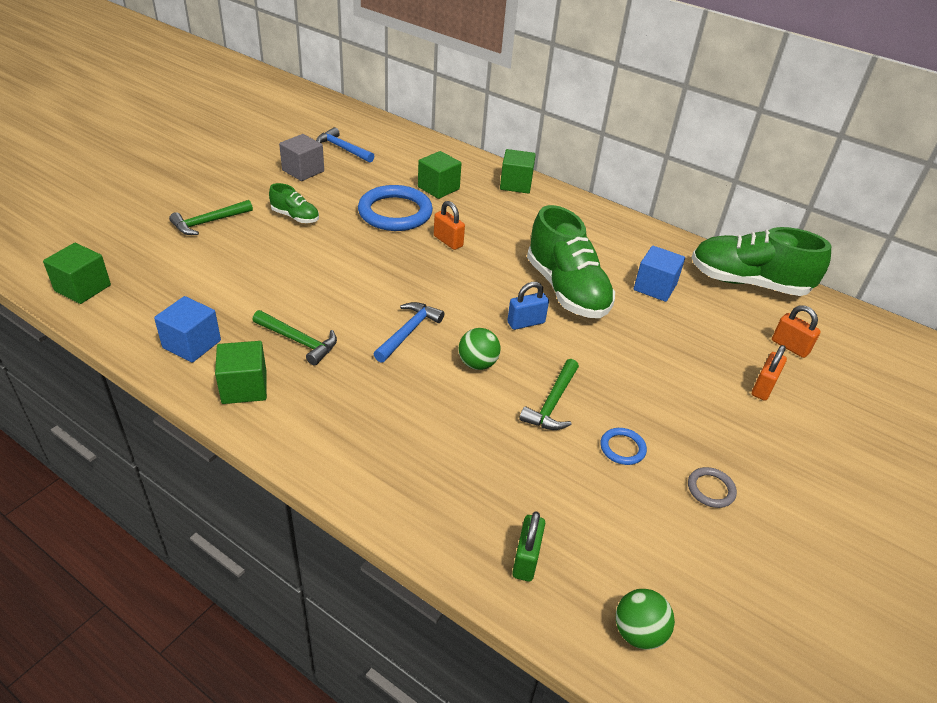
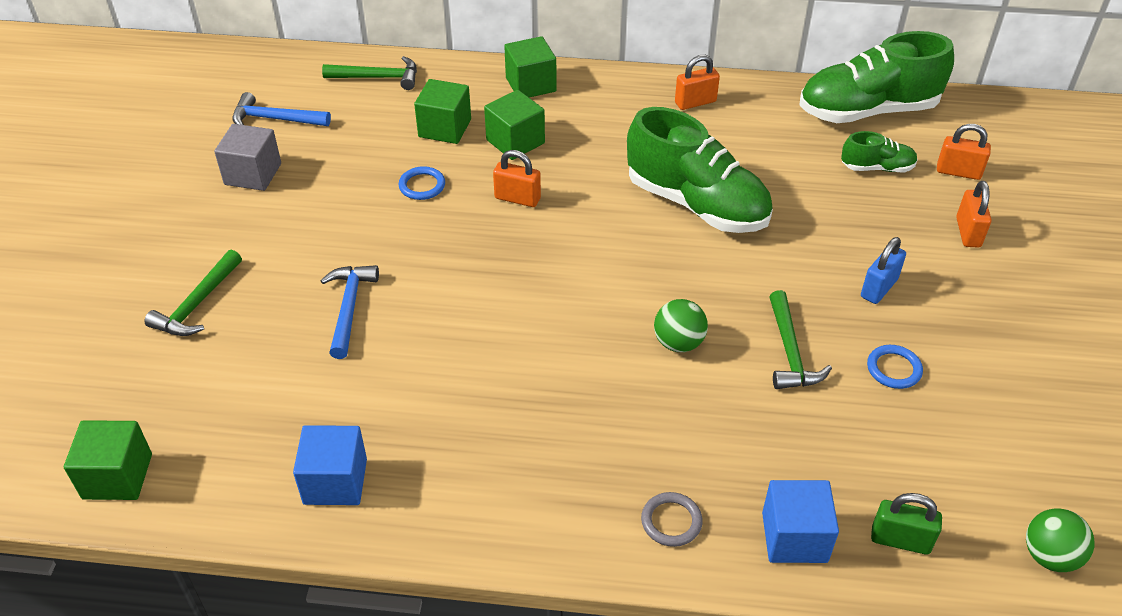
camera: 25 degrees left, 5 degrees up
green cube [215,341,267,404] -> green cube moved to [484,90,545,160]
green hammer [253,310,337,366] -> green hammer moved to [322,56,417,90]
green shoe [269,183,319,223] -> green shoe moved to [841,131,918,172]
blue ring [358,185,433,231] -> blue ring [399,166,445,200], size x0.45
blue hammer [374,302,444,363] -> blue hammer moved to [321,265,379,359]
blue padlock [507,282,549,330] -> blue padlock moved to [861,237,906,304]
green padlock [512,511,545,582] -> green padlock turned 60 degrees counterclockwise [871,493,942,555]
blue cube [634,246,685,302] -> blue cube moved to [762,480,839,563]
grey ring [688,467,737,508] -> grey ring moved to [641,492,703,547]
none -> orange padlock [675,55,720,110]

